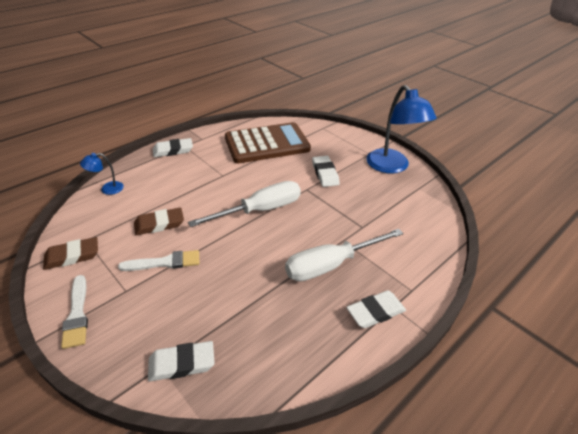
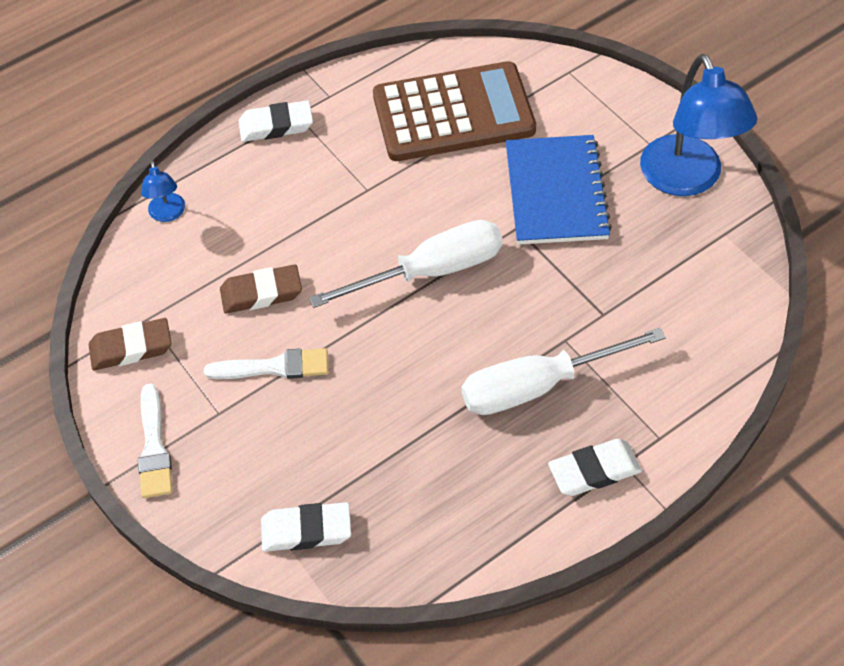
camera: 10 degrees right, 15 degrees up
blue lamp [80,153,124,195] -> blue lamp turned 90 degrees counterclockwise [141,161,185,222]
white eraser [312,156,340,187] -> blue notebook [506,135,612,245]

